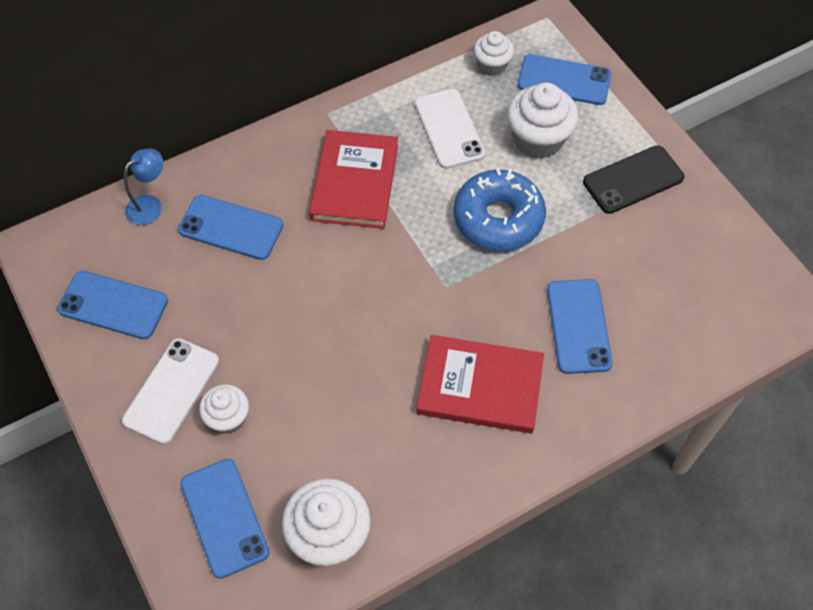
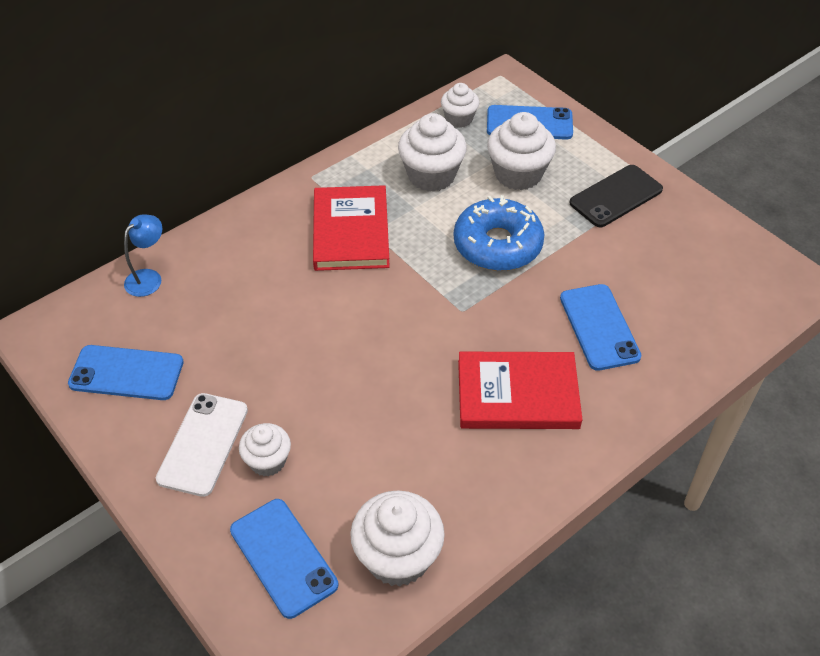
camera: 10 degrees left, 10 degrees down
blue phone [178,195,283,260] -> none
white phone [415,89,485,169] -> white cupcake [398,113,467,192]

